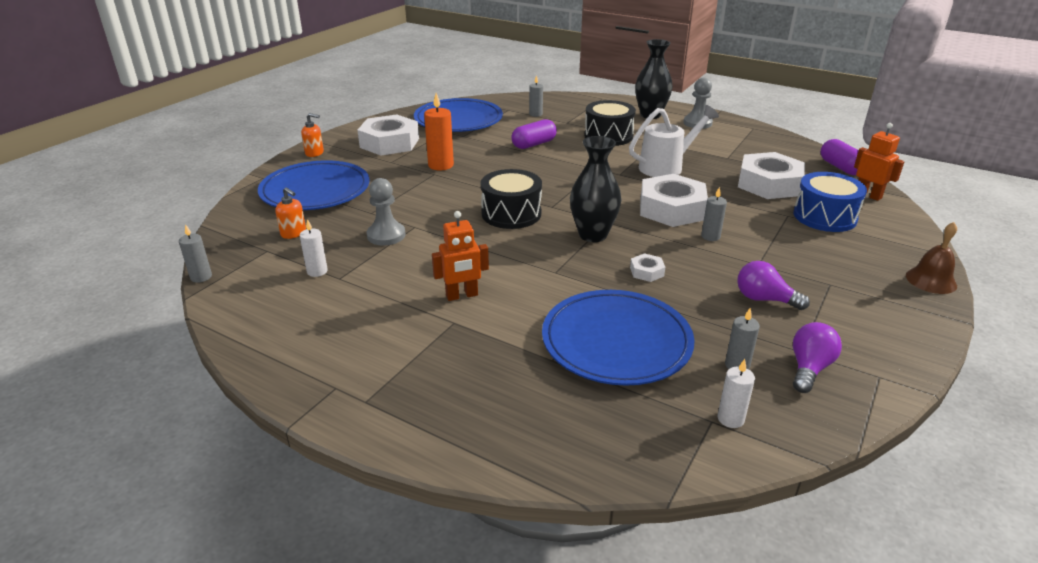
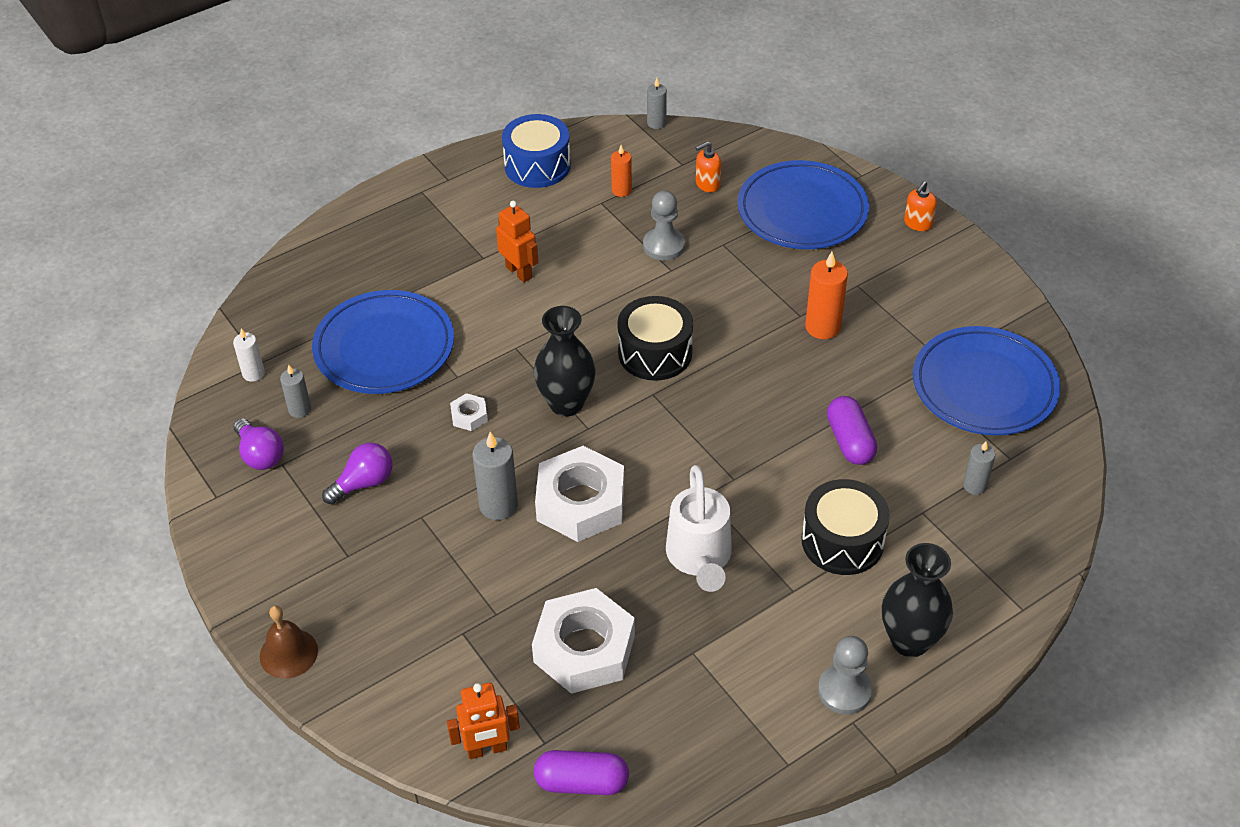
camera: 115 degrees right, 15 degrees up
white candle [299,219,328,277] -> orange candle [611,145,632,197]
white nut [357,114,419,156] -> none
orange robot [432,211,489,301] -> orange robot turned 135 degrees clockwise [496,201,538,283]
grey candle [701,187,727,241] -> grey candle [472,432,518,520], size x1.62
blue drum [793,172,867,232] -> blue drum moved to [502,114,571,188]

